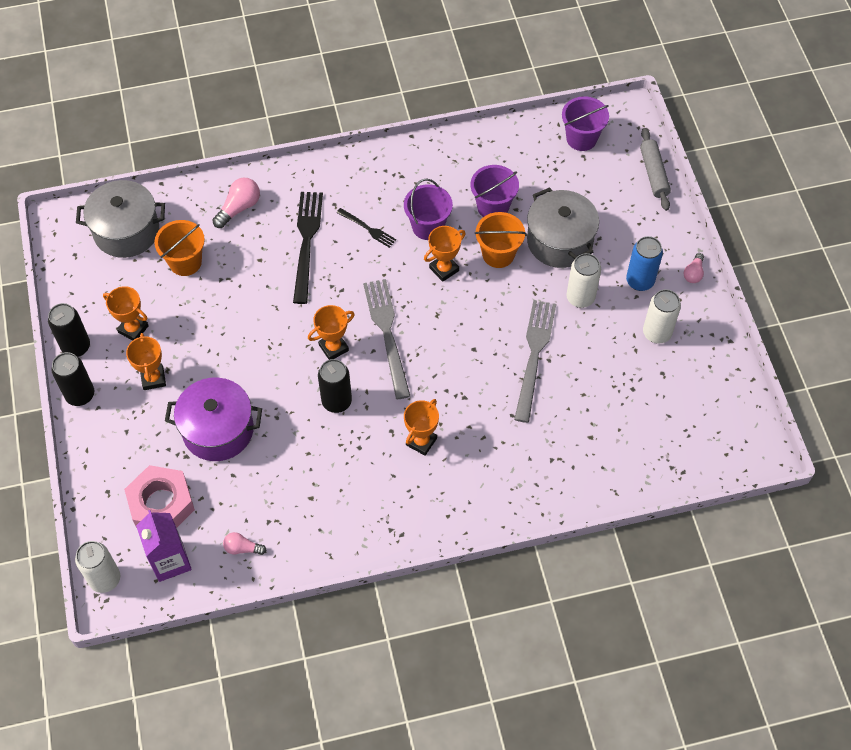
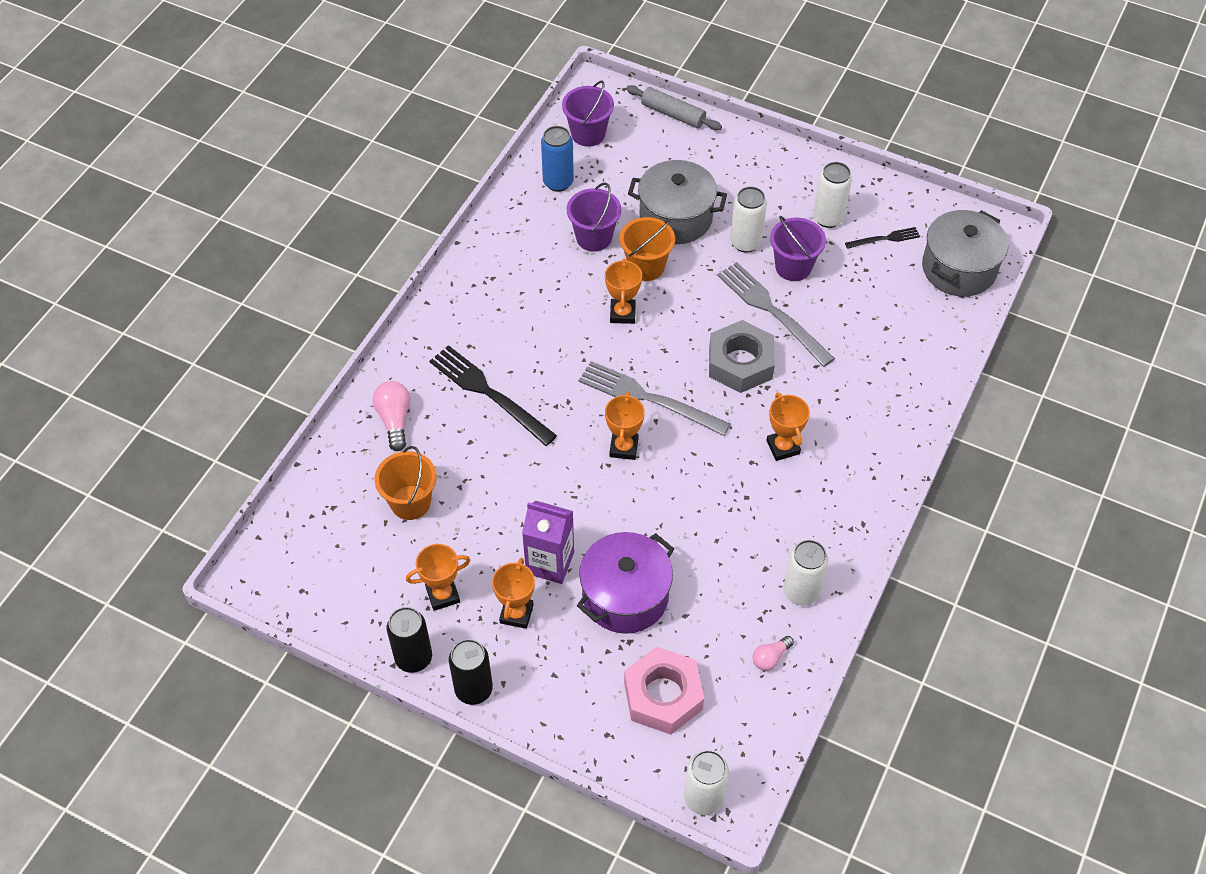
camera: 50 degrees left, 5 degrees down
grey pot [76,180,165,258] -> grey pot moved to [922,210,1008,297]
orange trophy [126,333,166,390] -> orange trophy turned 75 degrees clockwise [492,558,535,629]
purple carton [136,510,192,582] -> purple carton moved to [522,500,574,584]
black can [318,359,352,413] -> none
black fork [337,208,396,248] -> black fork moved to [845,227,920,249]
purple bucket [404,179,453,240] -> purple bucket moved to [770,216,826,281]
blue can [626,236,663,291] -> blue can moved to [541,126,574,192]
pink light bulb [684,253,704,283] -> none
none -> grey nut [709,320,775,393]
none -> white can [783,540,828,606]

